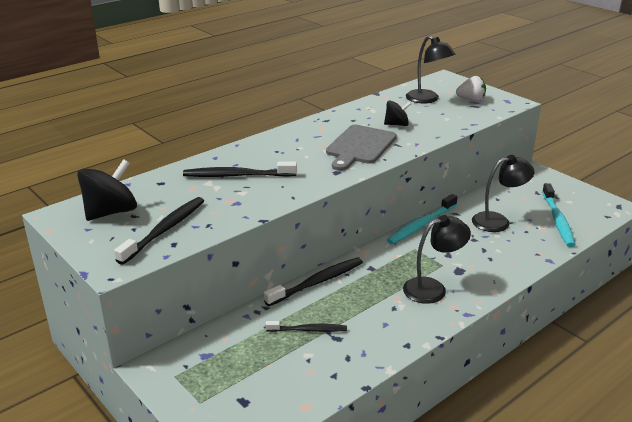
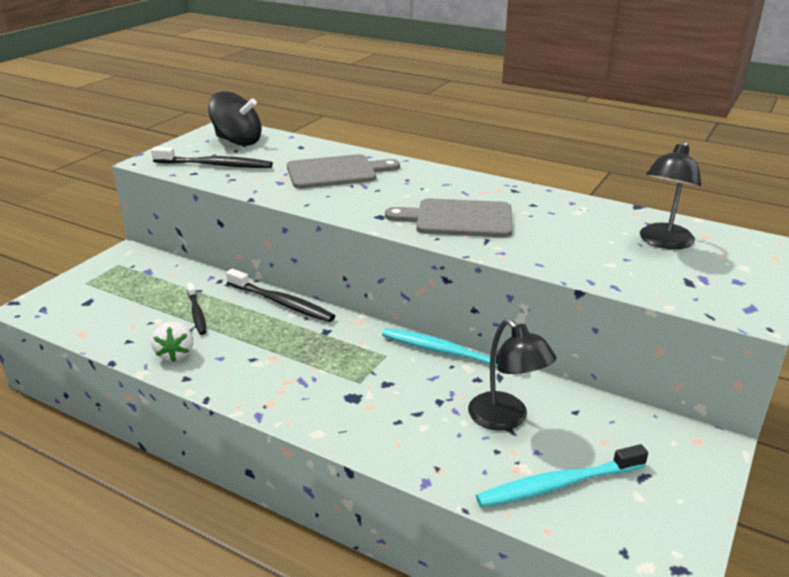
camera: 70 degrees right, 0 degrees up
black toothbrush [183,162,297,177] -> grey cutting board [287,154,400,189]
black spinning top [384,101,411,126] -> none
black lamp [403,215,471,304] -> none
white strawberry [456,76,486,101] -> white strawberry moved to [151,321,193,362]

